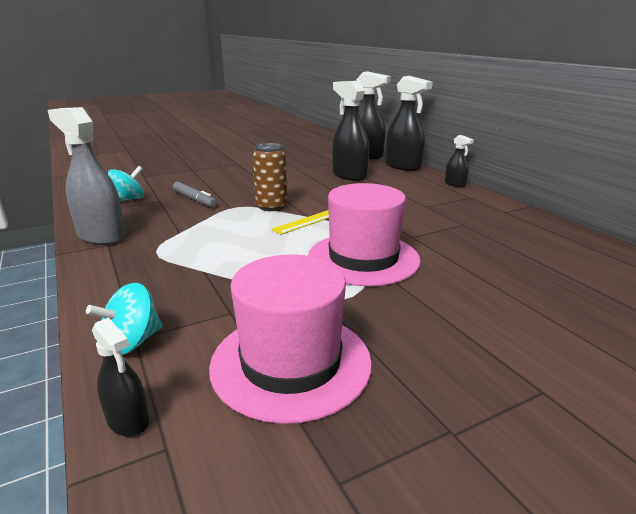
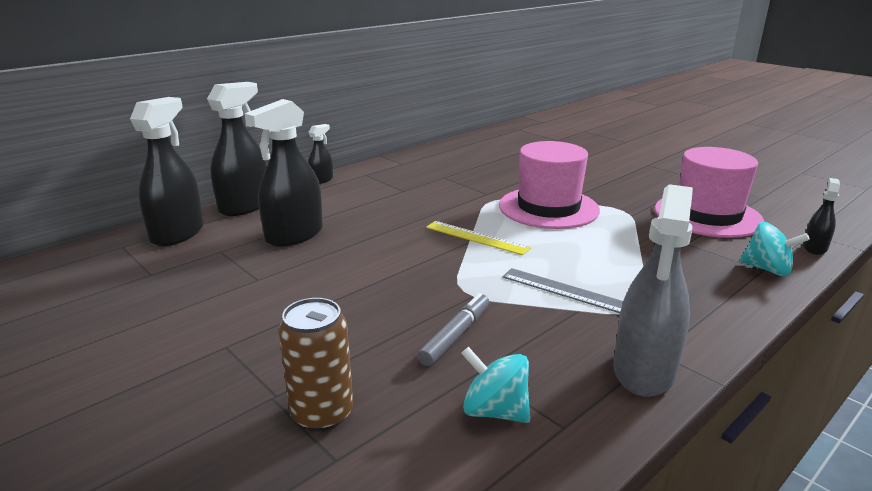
camera: 105 degrees left, 0 degrees up
brown can [252,143,287,211] -> brown can moved to [278,298,353,432]
none -> grey ruler [502,268,623,313]

